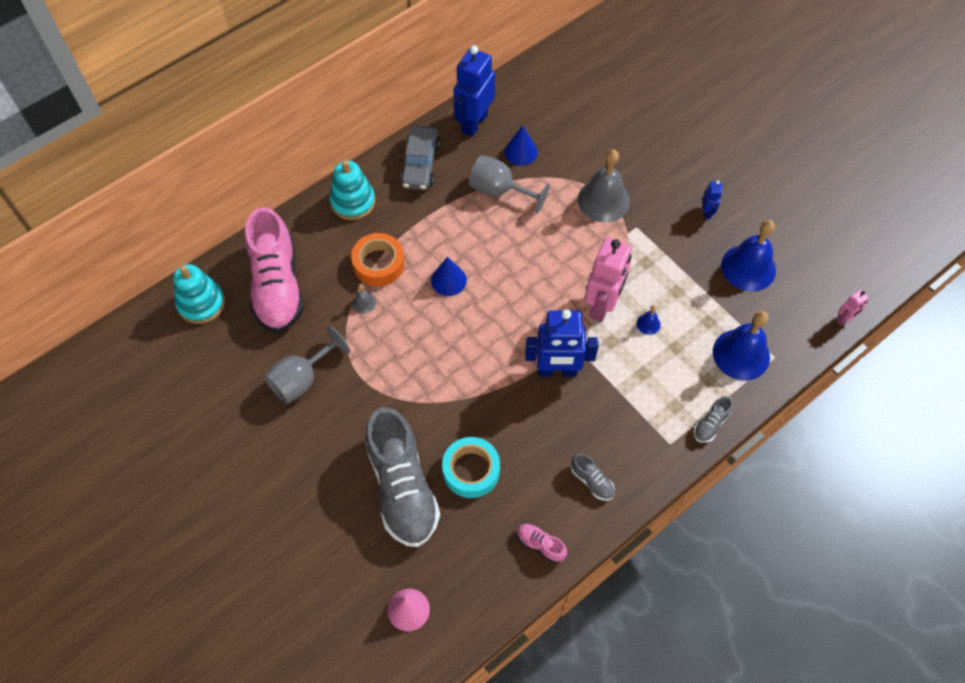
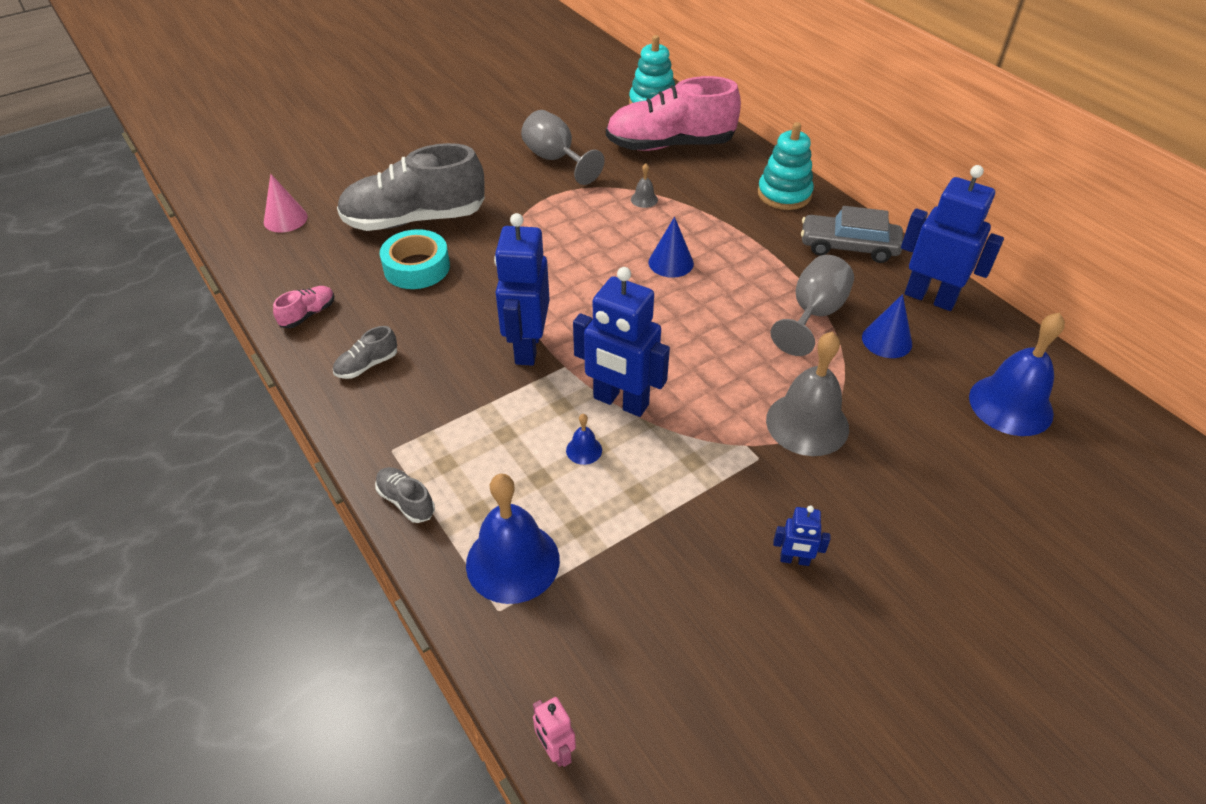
camera: 95 degrees right, 15 degrees down
orange tape [351,233,405,286] -> none
pink robot [584,237,632,322] -> blue robot [573,267,670,417]
blue bell [721,220,776,291] -> blue bell moved to [969,312,1065,436]

